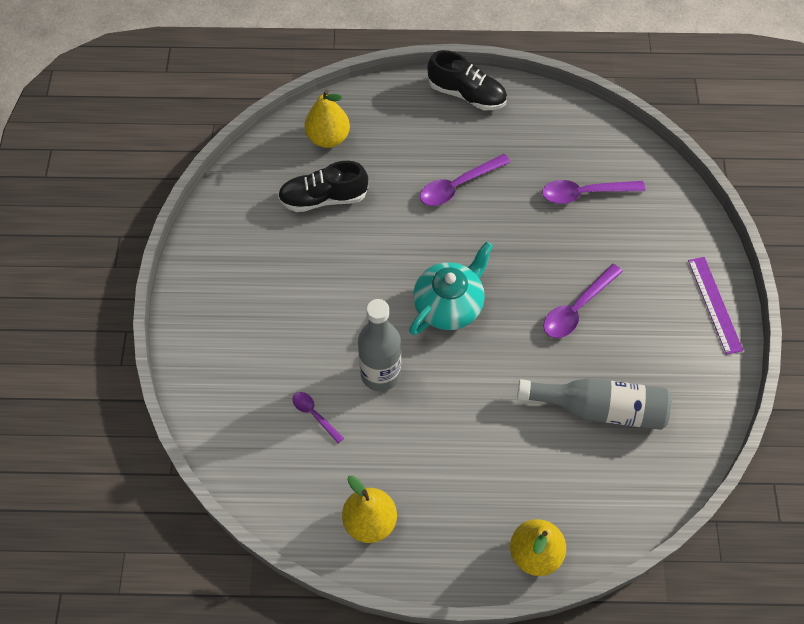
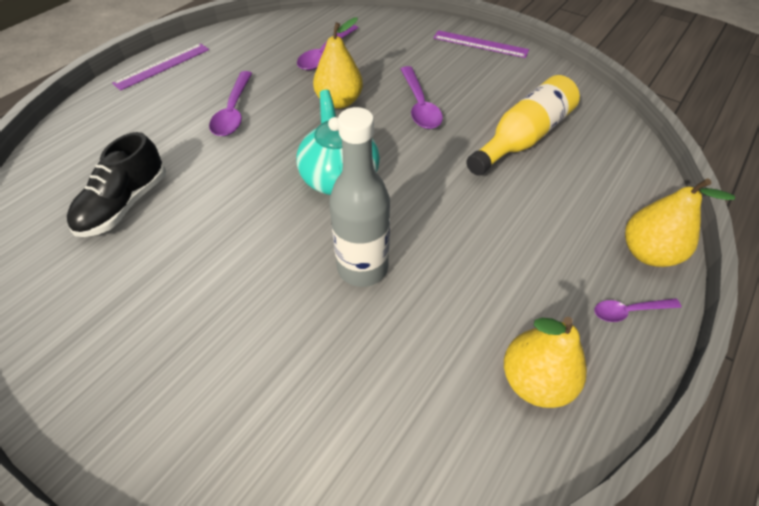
camera: 55 degrees left, 10 degrees down
purple spoon [293,392,344,444] -> purple spoon moved to [594,298,681,322]
yellow pear [304,90,350,148] -> yellow pear moved to [313,17,363,109]
black shoe [427,50,507,110] -> purple ruler [112,43,209,91]
grey bottle [517,378,671,430] -> yellow bottle [466,75,580,176]

